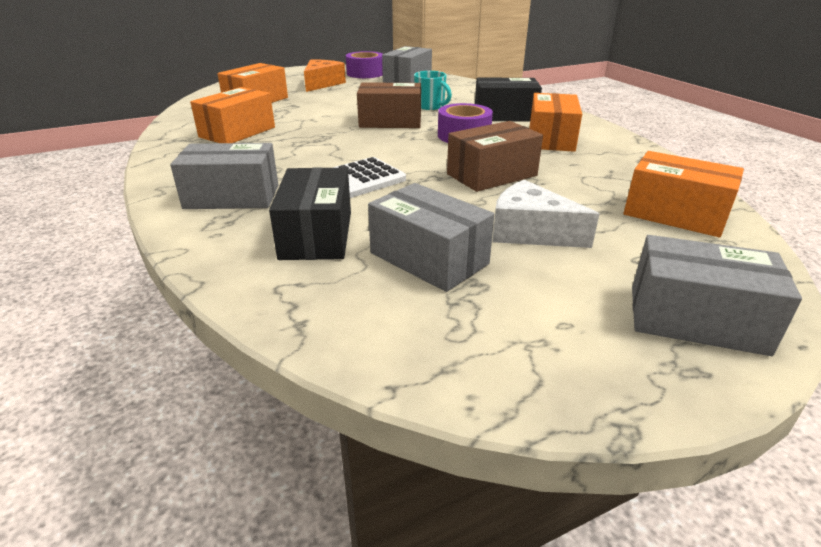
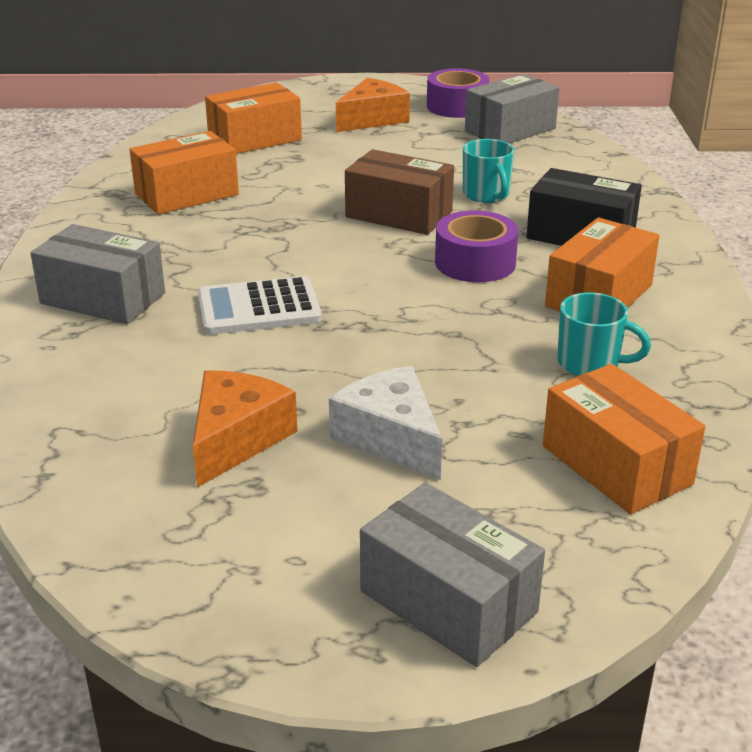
camera: 25 degrees right, 0 degrees up
black box [269,167,351,260] -> none
grey box [368,183,494,292] -> orange cheese [193,370,297,487]
brown box [447,121,543,192] -> none
none -> turquoise mug [557,292,651,376]

